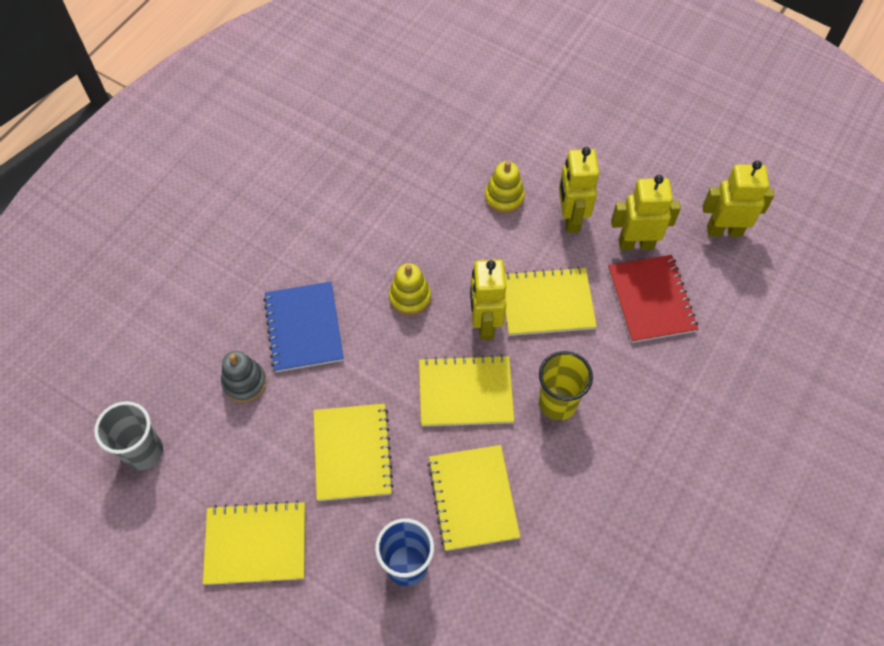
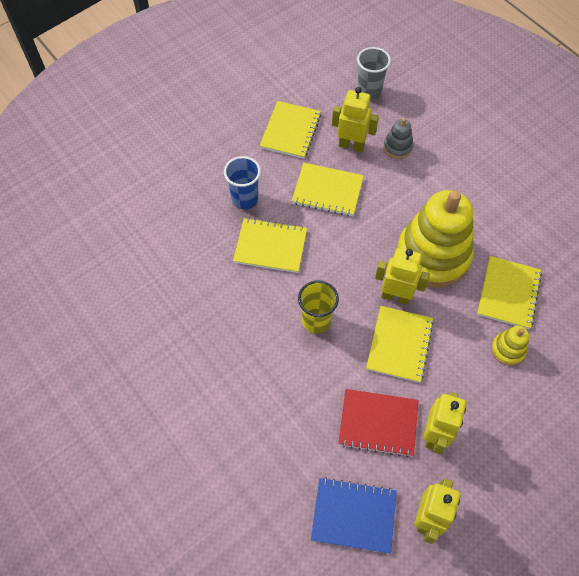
camera: 110 degrees right, 0 degrees up
blue notebook [263,282,344,372] -> blue notebook moved to [311,477,397,554]
yellow stacking toy [389,263,431,316] -> yellow stacking toy [397,190,474,288], size x2.33
yellow notebook [419,355,514,427] -> yellow notebook moved to [477,256,542,329]
yellow robot [559,147,599,233] -> yellow robot moved to [332,87,379,152]

